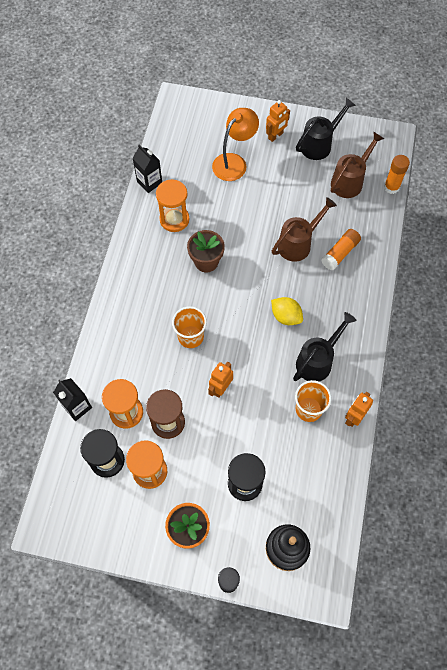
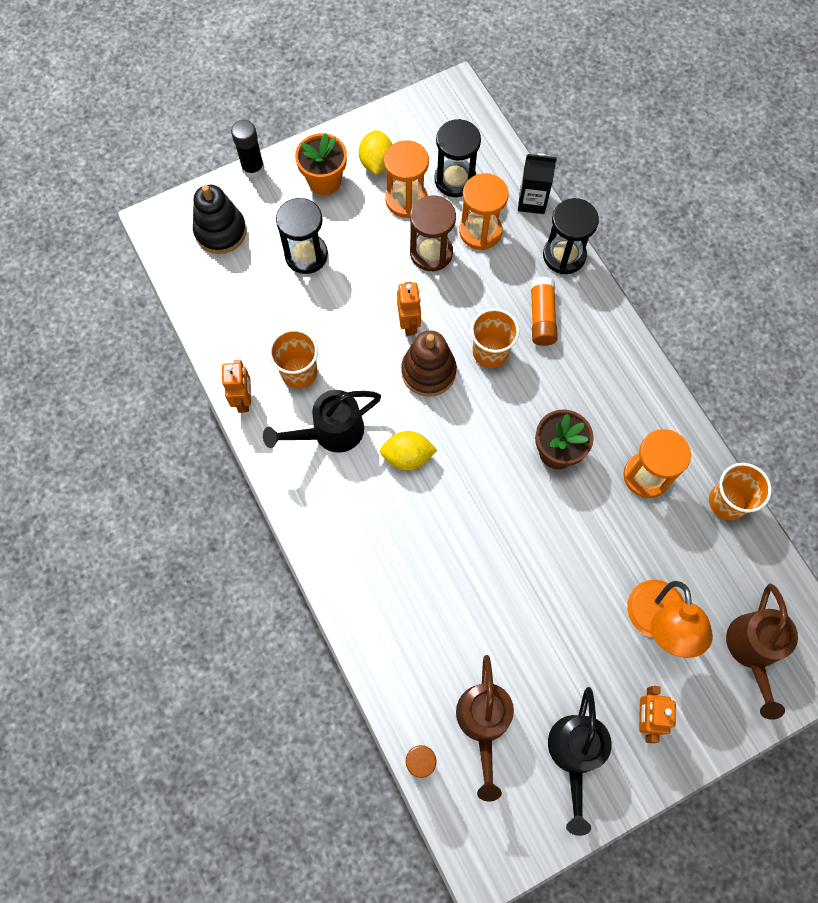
camera: 140 degrees right, 5 degrees up
black carton [132,145,162,193] -> orange cup [709,463,772,520]
brown watering can [272,197,337,262] -> brown watering can moved to [726,584,798,720]
black watering can [293,312,357,381] -> black watering can turned 60 degrees clockwise [263,390,381,453]
orange glue stick [321,229,361,270] -> orange glue stick moved to [530,277,558,346]
none -> yellow lemon [359,130,392,175]
none -> brown stacking toy [401,330,457,397]
none -> black hourglass [543,198,599,274]

